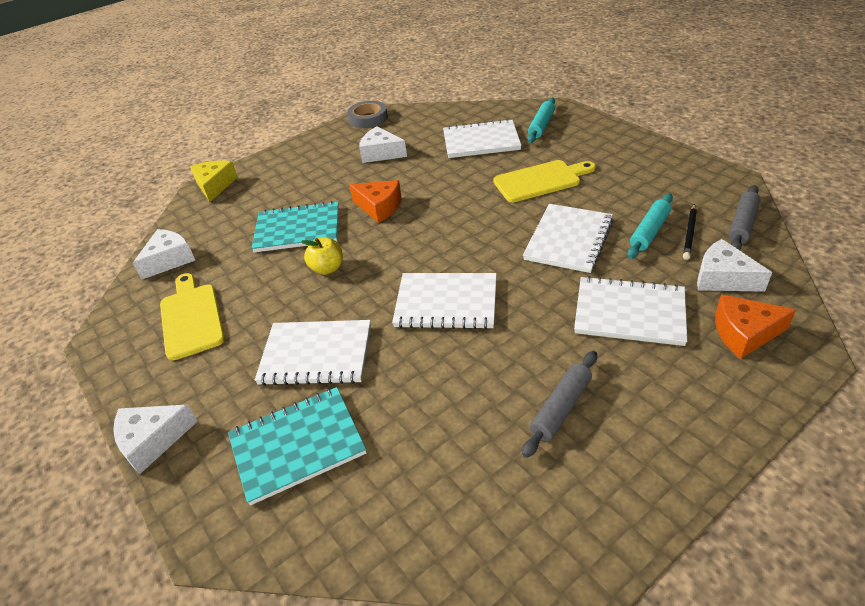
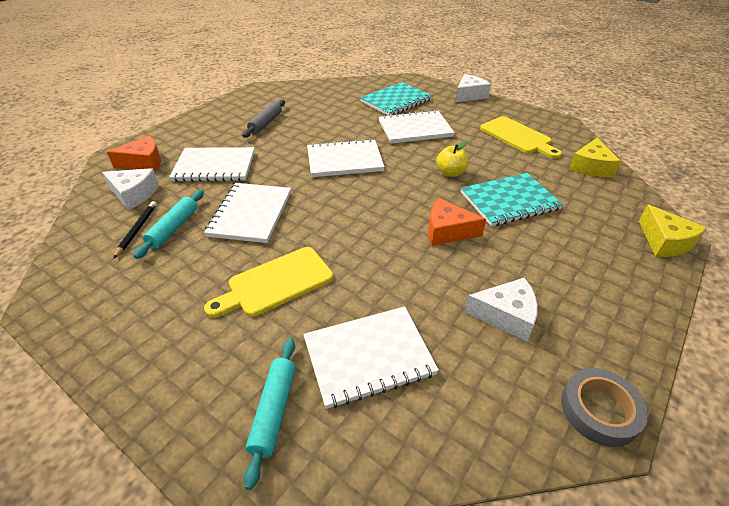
camera: 160 degrees right, 0 degrees up
white cheese [133,229,195,280] -> yellow cheese [569,138,621,177]
grey rolling pin [728,185,761,250] -> none

